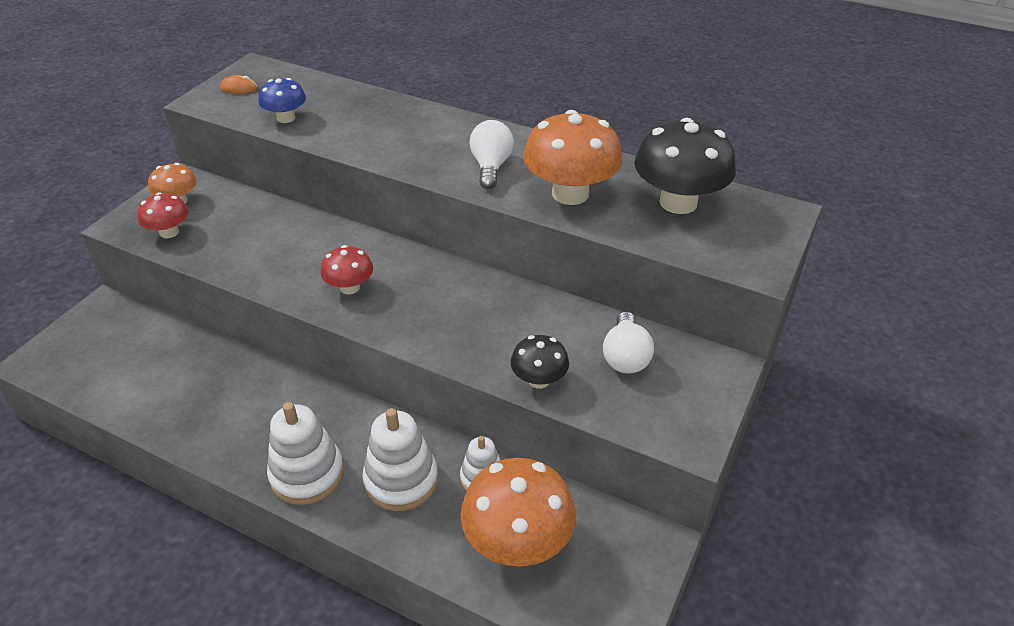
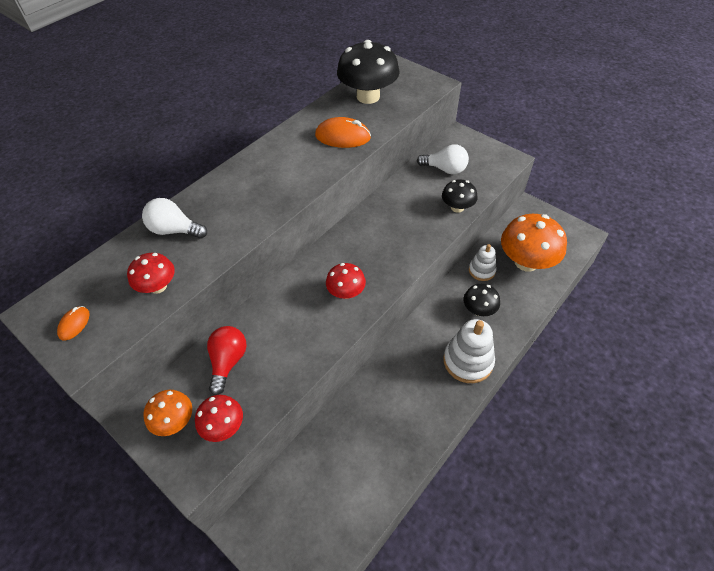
camera: 75 degrees left, 10 degrees up
blue mushroom [258,78,306,123] -> red mushroom [127,253,175,294]
white stacking toy [362,408,438,511] -> black mushroom [463,284,500,316]
white light bulb [469,120,514,189] -> white light bulb moved to [142,198,207,239]
orange mushroom [523,110,622,205] -> orange mouse [315,117,371,148]
none -> red light bulb [207,326,247,395]

